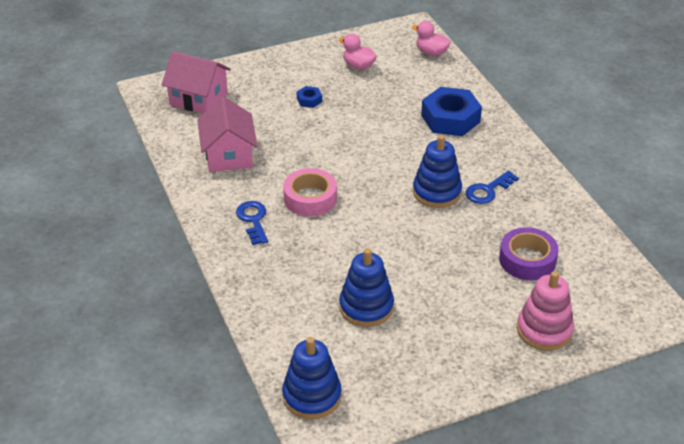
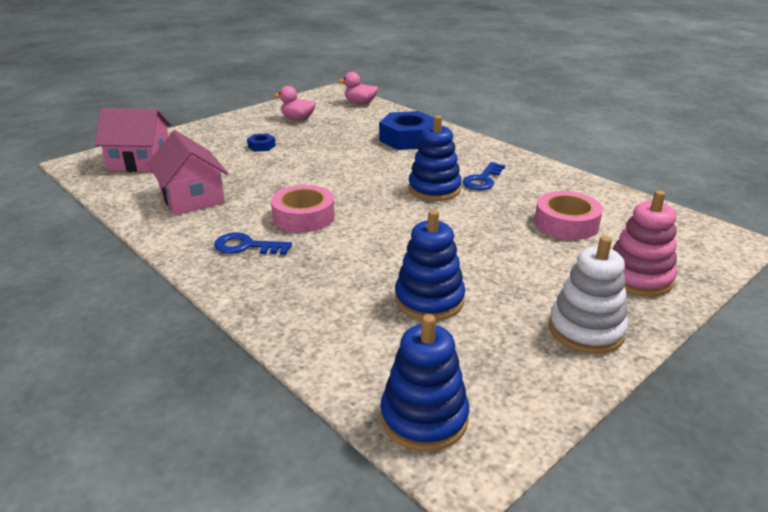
camera: 20 degrees left, 10 degrees down
blue key [236,201,268,245] -> blue key turned 45 degrees counterclockwise [214,232,292,255]
purple tape [499,227,559,280] -> pink tape [535,191,603,240]
none -> white stacking toy [549,236,628,354]

